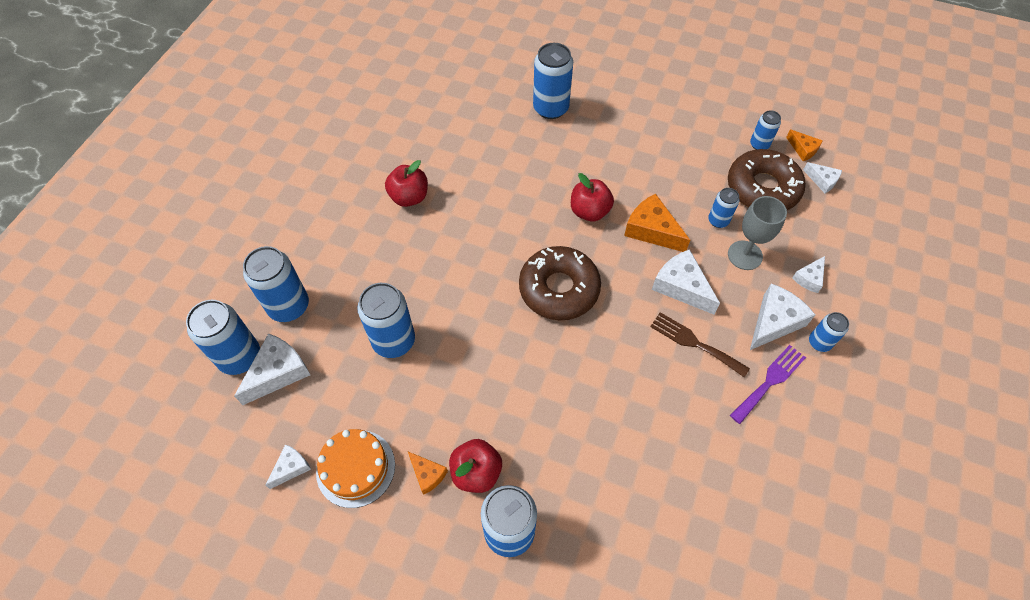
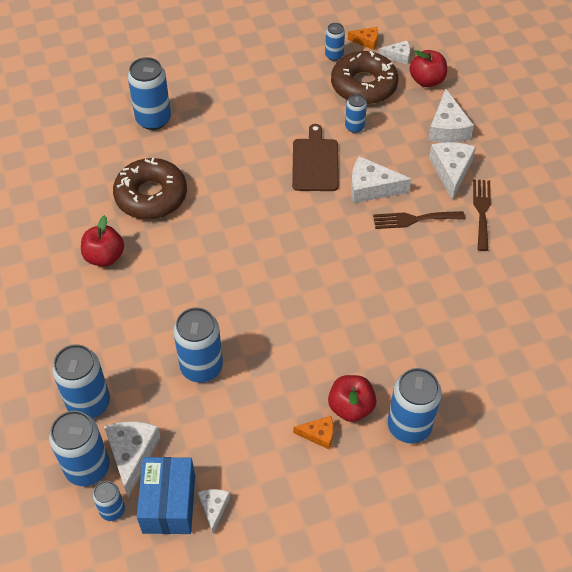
camera: 40 degrees left, 5 degrees down
orange cake [316,429,395,508] -> none
brown donut [519,246,601,320] -> brown donut moved to [113,158,187,220]
red apple [571,173,614,221] -> red apple moved to [410,50,447,87]
orange cheese [624,194,690,252] -> brown cutting board [292,124,339,191]
grey goblet [728,196,787,270] -> none
purple fork [730,345,806,424] -> brown fork [473,179,491,251]
white cheese [792,256,825,293] -> white cheese [428,89,474,143], size x1.75
blue can [809,312,849,352] -> blue can moved to [93,481,125,521]
none -> blue box [137,457,195,534]

